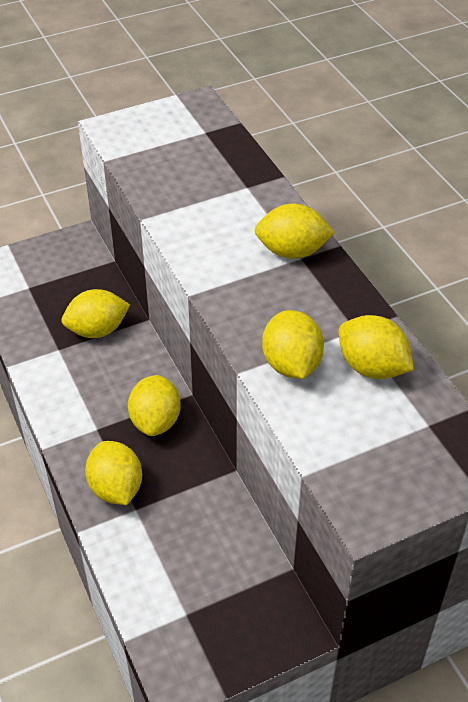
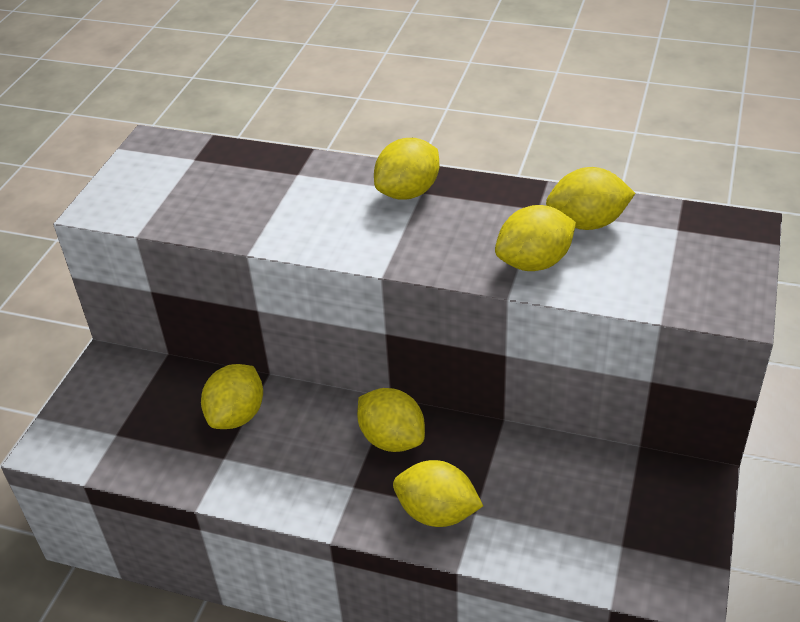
camera: 45 degrees left, 5 degrees down
yellow lemon [262,310,324,379] -> yellow lemon turned 60 degrees counterclockwise [495,205,576,271]

